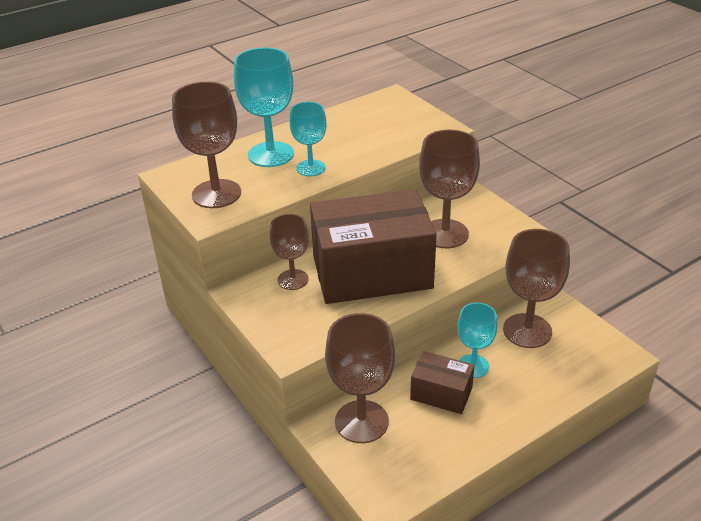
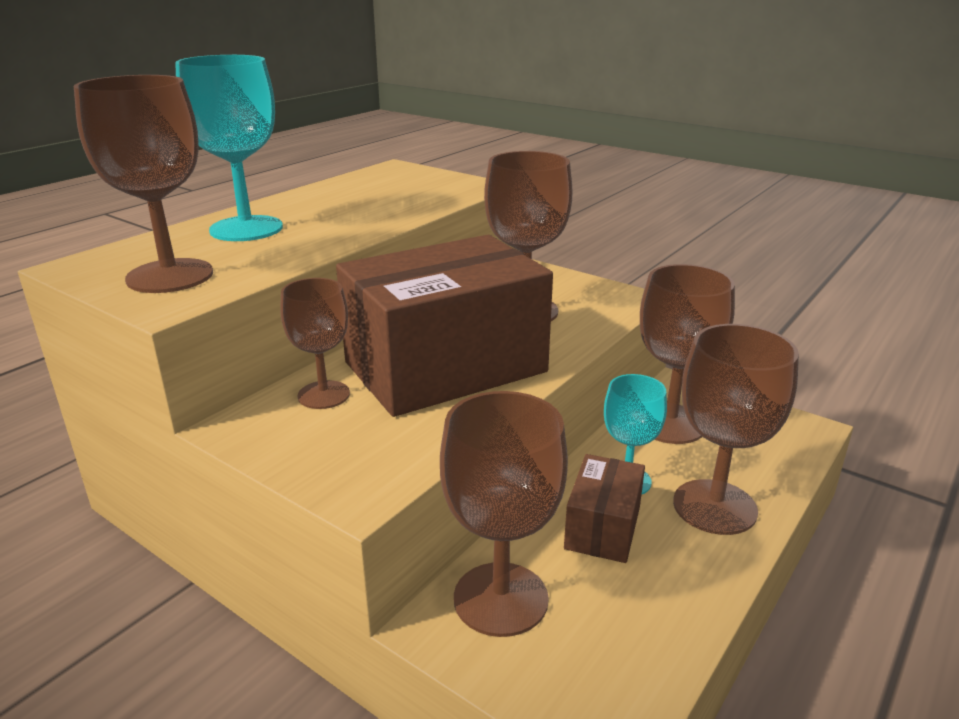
camera: 20 degrees left, 10 degrees down
turquoise goblet [290,102,327,176] -> none
brown box [410,351,475,414] -> brown box turned 75 degrees counterclockwise [564,454,645,563]
none -> brown goblet [673,324,799,535]

